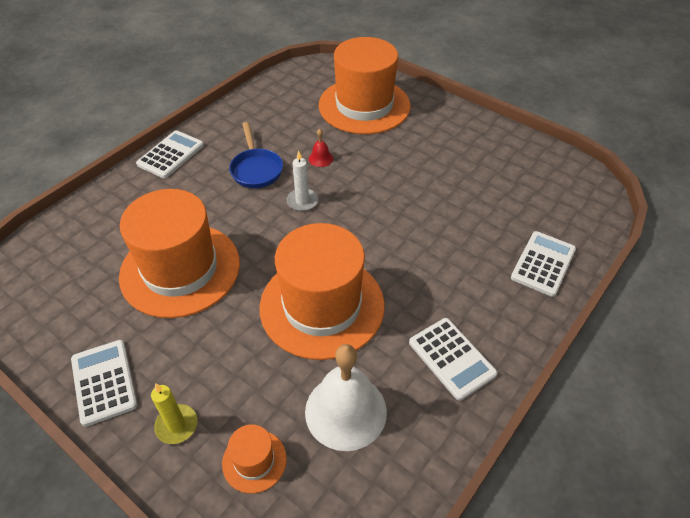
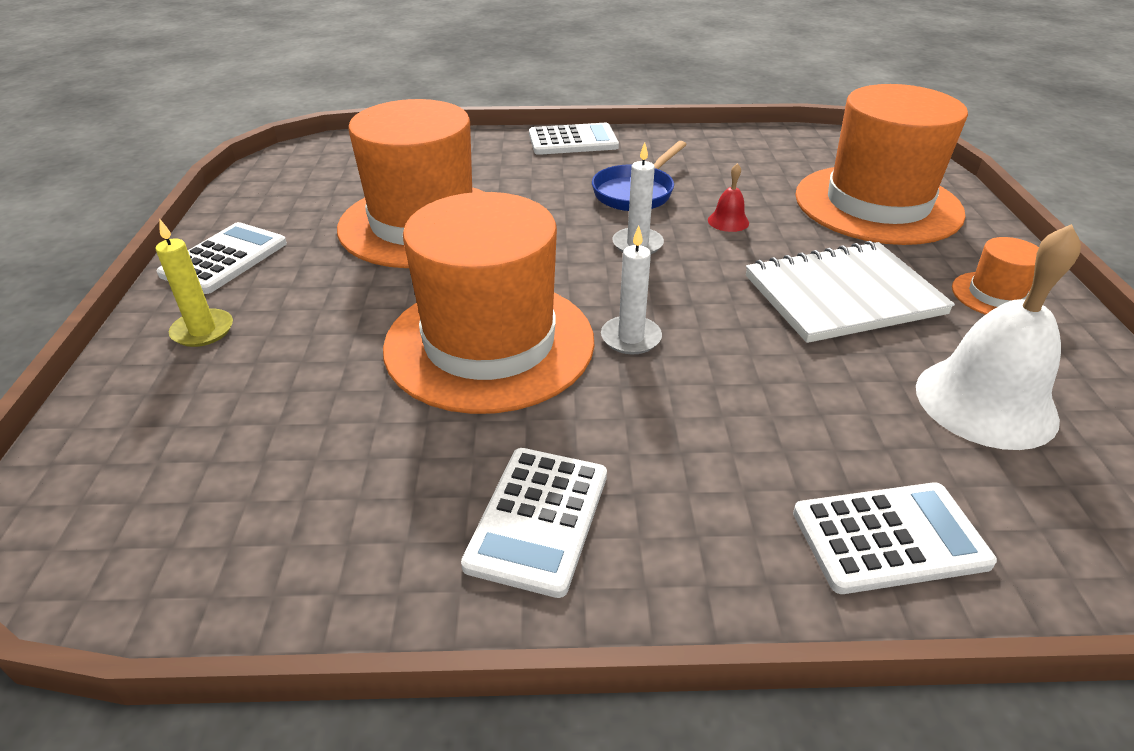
camera: 50 degrees right, 10 degrees down
orange hat [222,425,287,493] -> orange hat moved to [952,237,1039,315]
white bell [305,344,387,451] -> white bell moved to [916,224,1081,450]
none -> white candle [601,226,662,354]
none -> white notebook [746,241,955,343]

